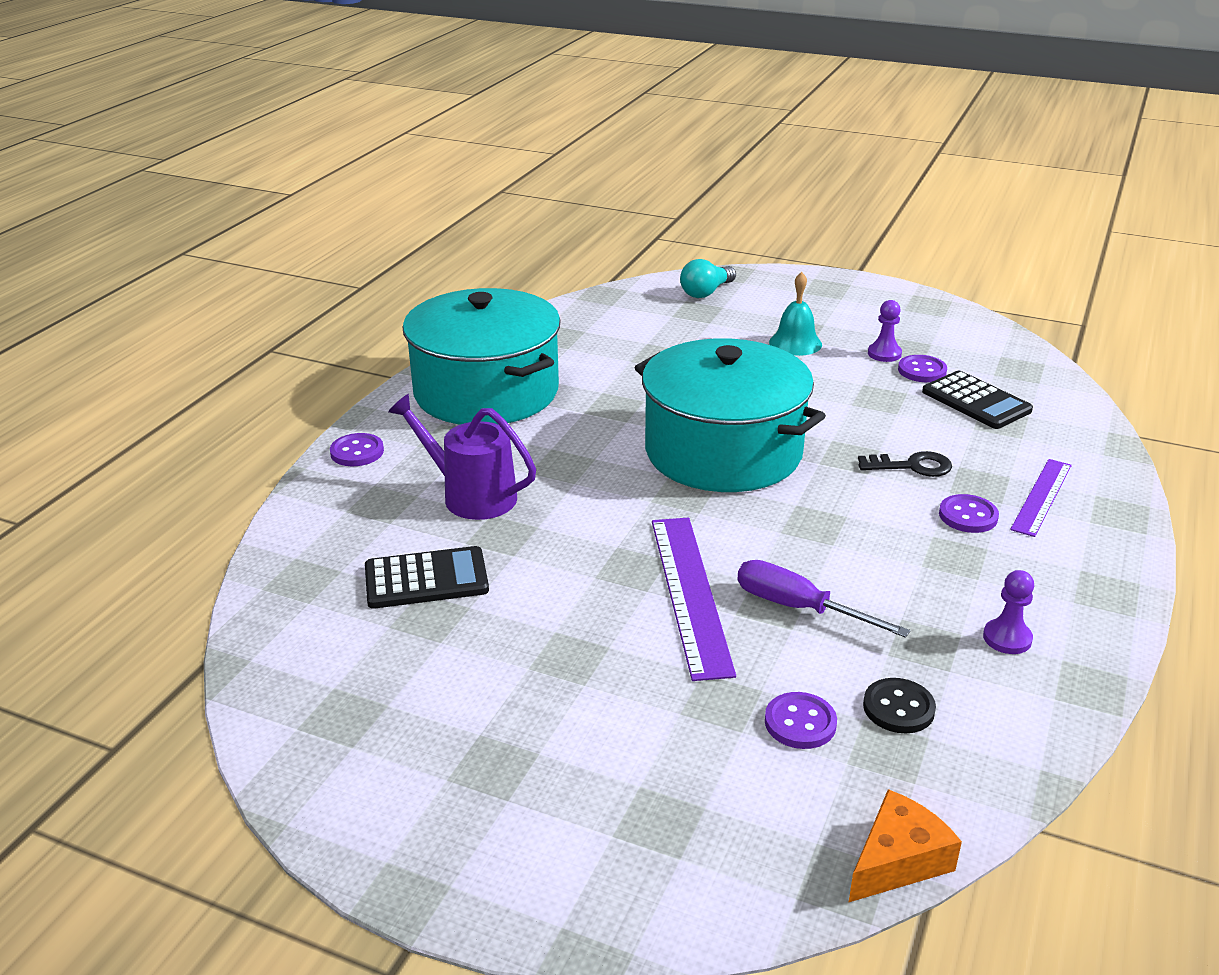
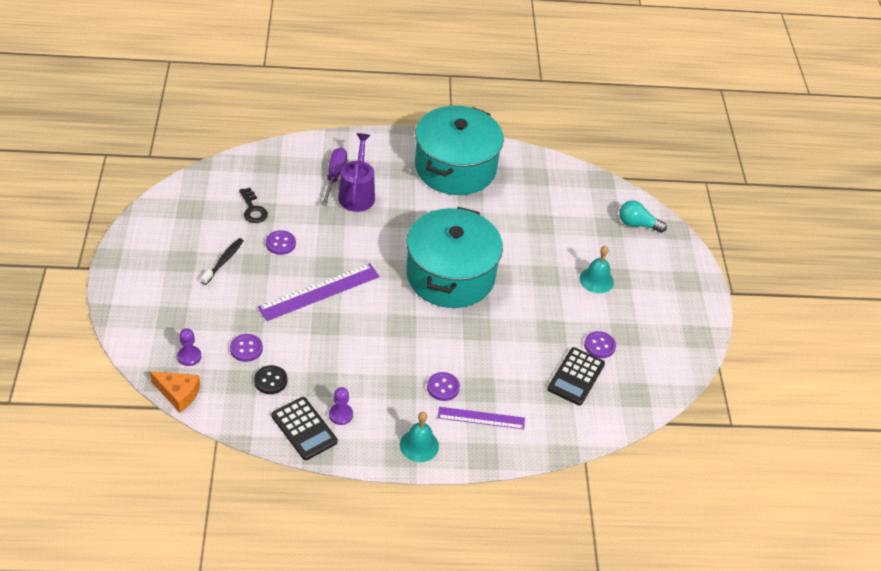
camera: 60 degrees right, 15 degrees up
purple button [330,433,384,466] -> purple button moved to [266,230,296,255]
black calculator [365,546,489,609] -> black calculator moved to [272,397,338,460]
purple screwdriver [737,560,910,638] -> purple screwdriver moved to [321,148,347,206]
black key [858,451,952,477] -> black key moved to [239,188,268,223]
purple pawn [868,300,902,362] -> purple pawn moved to [177,328,201,366]
none -> black toothbrush [201,238,244,285]
none -> turquoise bell [400,412,439,462]

